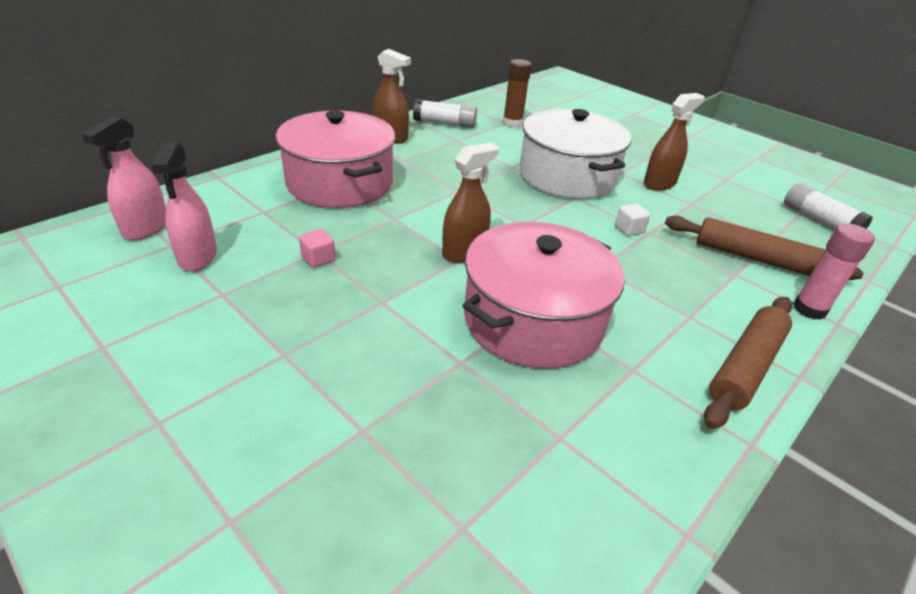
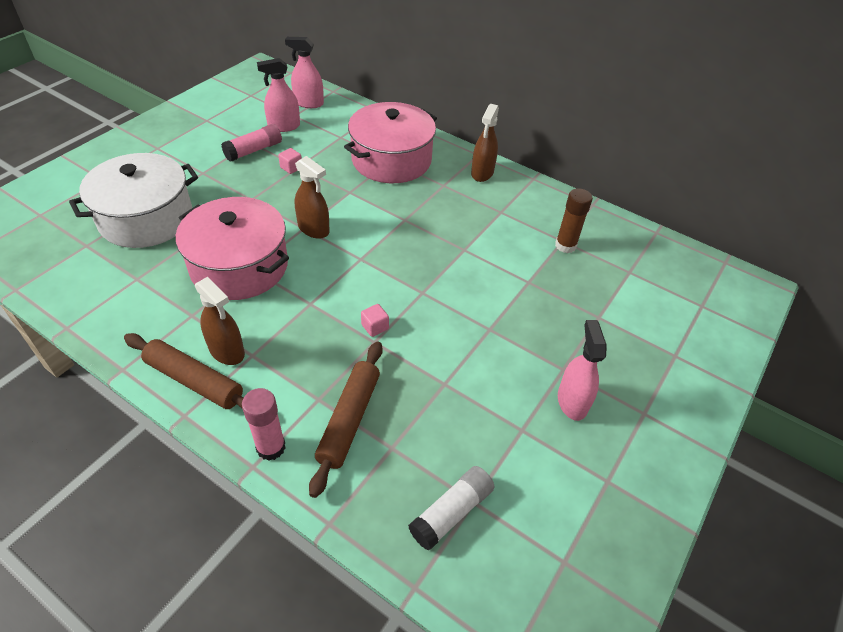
camera: 80 degrees right, 10 degrees up
white glue stick [413,99,477,128] -> none
white pot [520,109,631,199] -> white pot moved to [69,153,198,248]
white cube [615,203,650,236] -> pink cube [361,304,389,337]
brown spray bottle [644,93,705,191] -> brown spray bottle moved to [195,277,245,365]
none -> pink glue stick [221,124,282,162]
none -> pink spray bottle [558,320,607,421]

